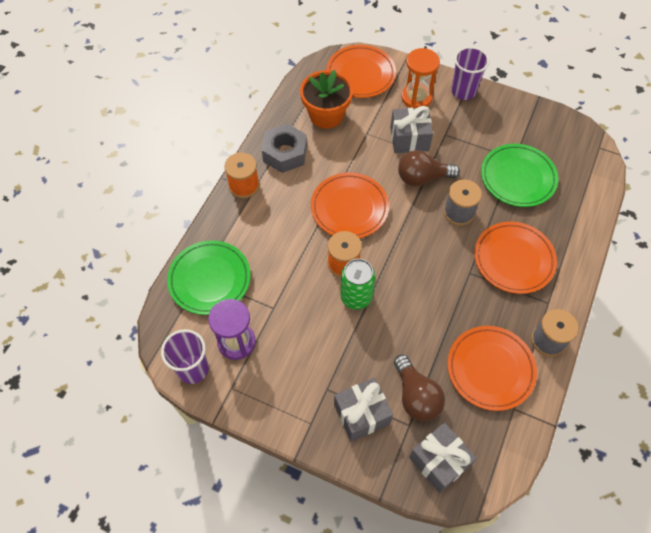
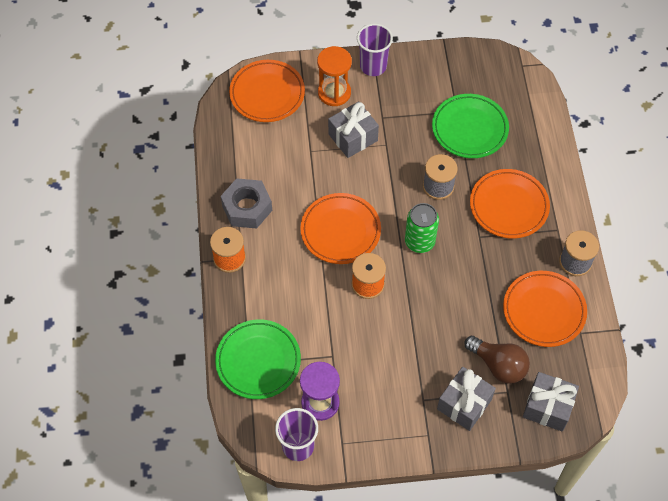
camera: 30 degrees left, 0 degrees up
orange flower pot [300,70,353,129] -> none
green can [341,259,375,310] -> green can moved to [405,203,439,253]
brown light bulb [398,150,460,186] -> none

